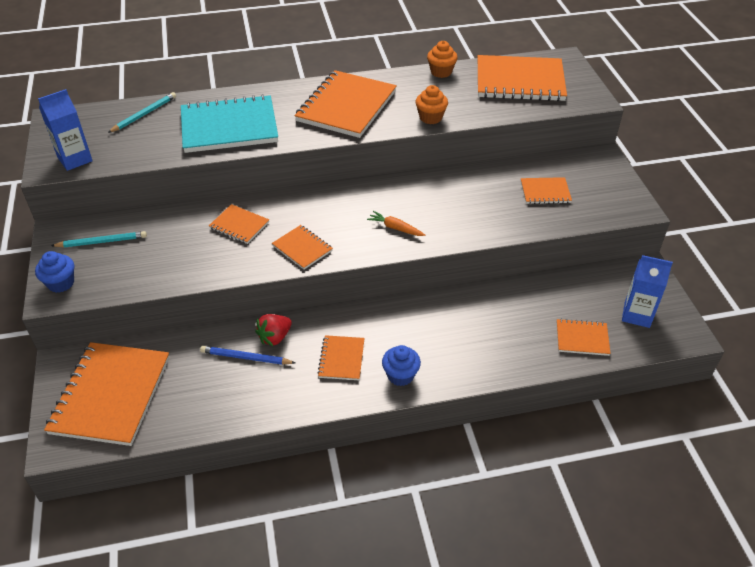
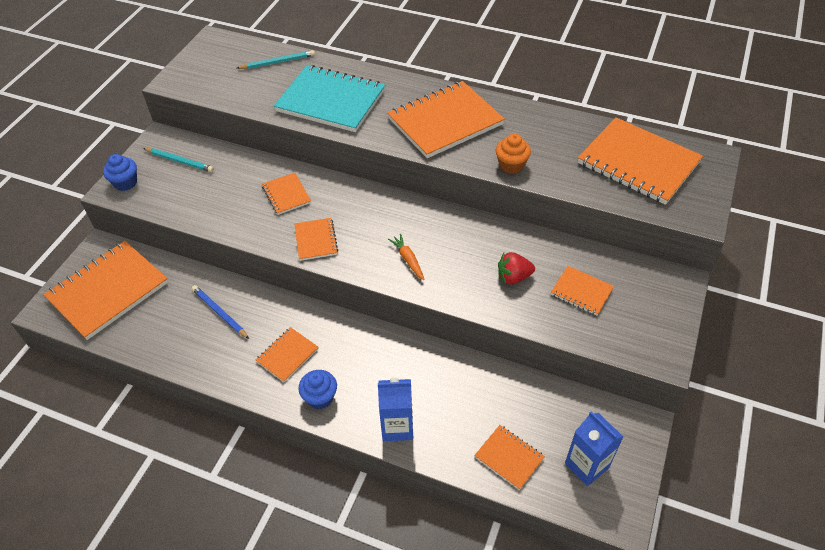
camera: 35 degrees right, 5 degrees up
blue carton [38,89,93,171] -> blue carton moved to [378,378,413,441]
red strawberry [255,314,292,346] -> red strawberry moved to [498,252,535,284]
orange cupcake [427,41,458,78] -> none

